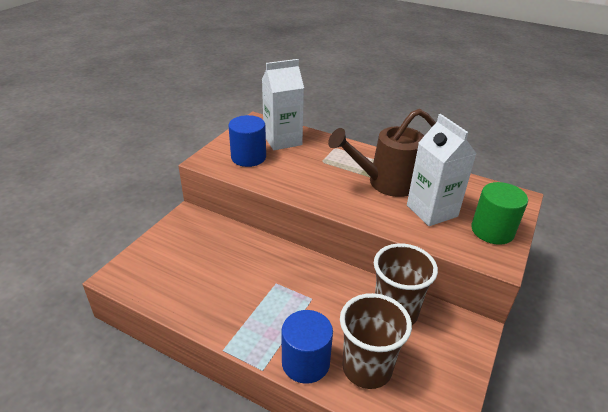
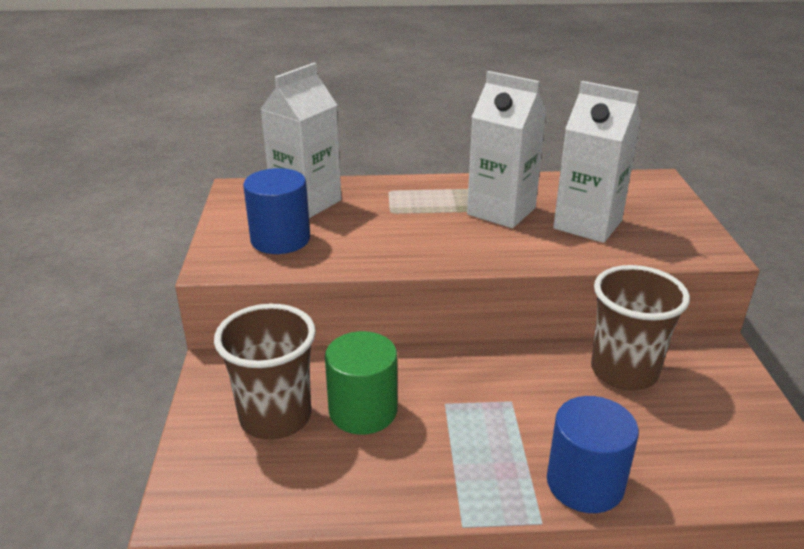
camera: 30 degrees left, 5 degrees down
brown watering can [328,109,436,197] -> white carton [467,71,547,228]
brown cup [340,293,412,389] -> brown cup moved to [214,304,316,440]
green cylinder [471,182,528,245] -> green cylinder moved to [325,331,397,435]

